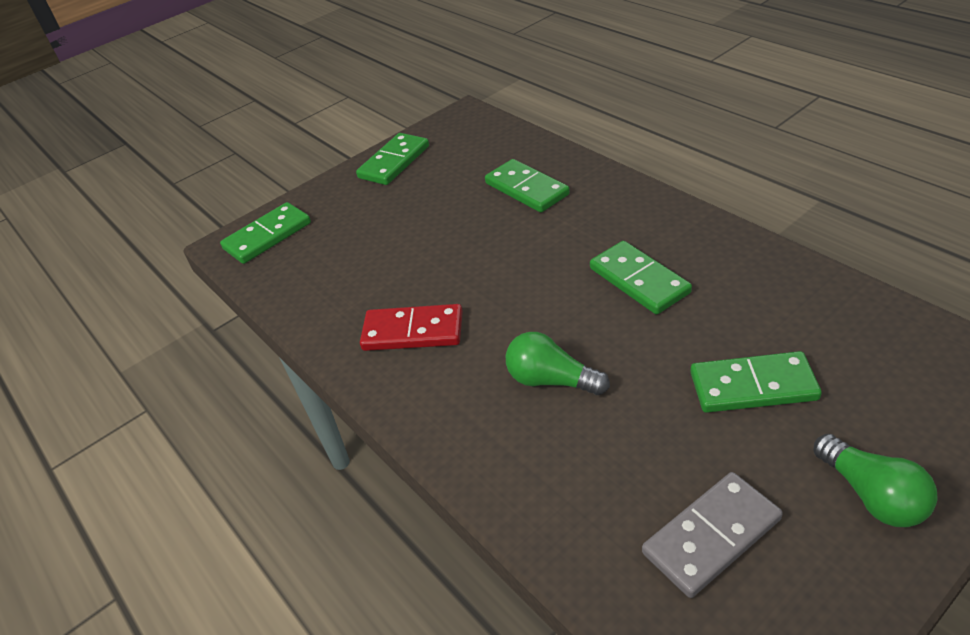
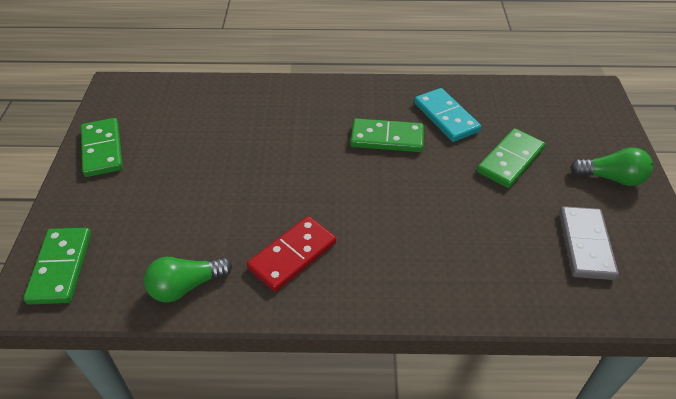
camera: 55 degrees left, 5 degrees up
green domino [485,159,570,212] -> none
green light bulb [506,332,610,395] -> green light bulb moved to [144,257,232,303]
none -> turquoise domino [414,88,481,142]

